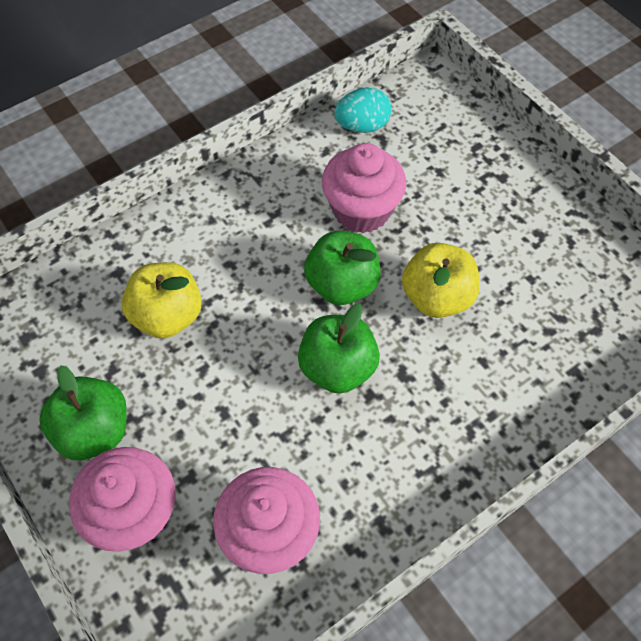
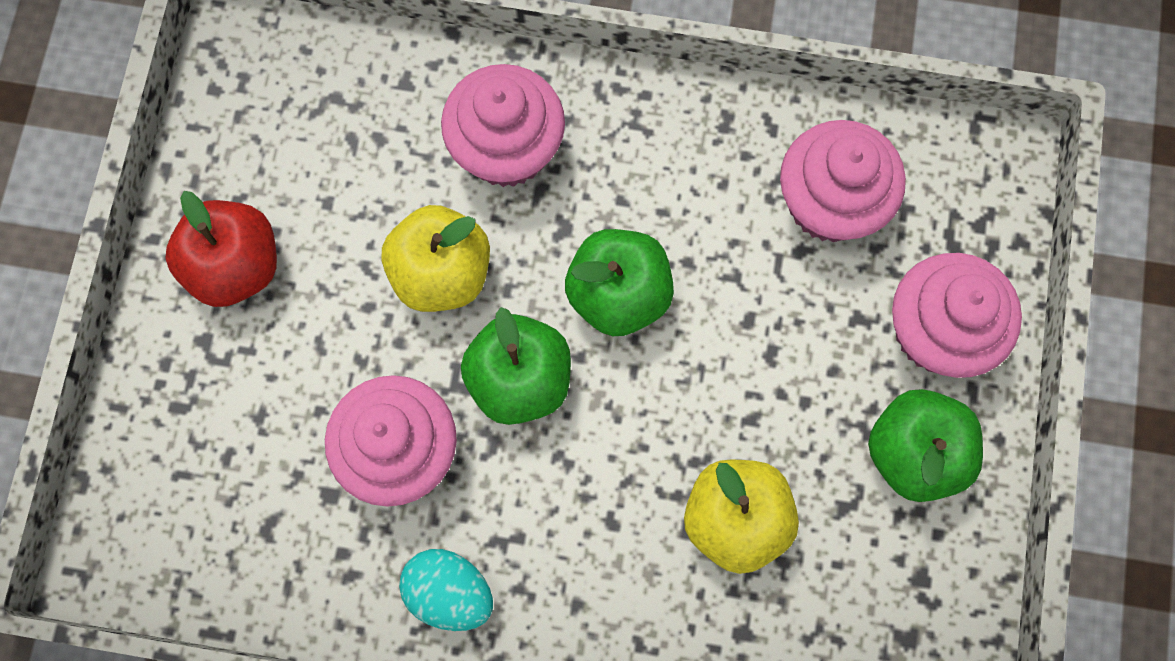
camera: 135 degrees left, 15 degrees up
turquoise egg [334,88,392,133] -> turquoise egg moved to [399,549,493,631]
none -> red apple [165,191,277,307]
none -> pink cupcake [441,64,565,187]

